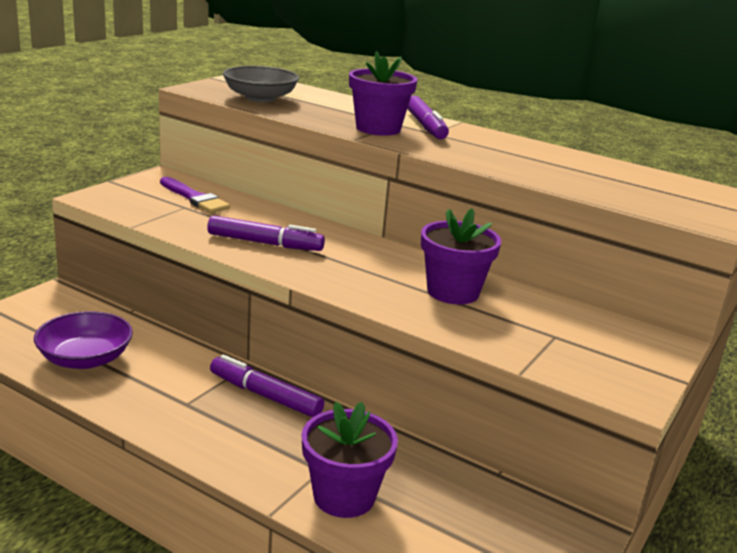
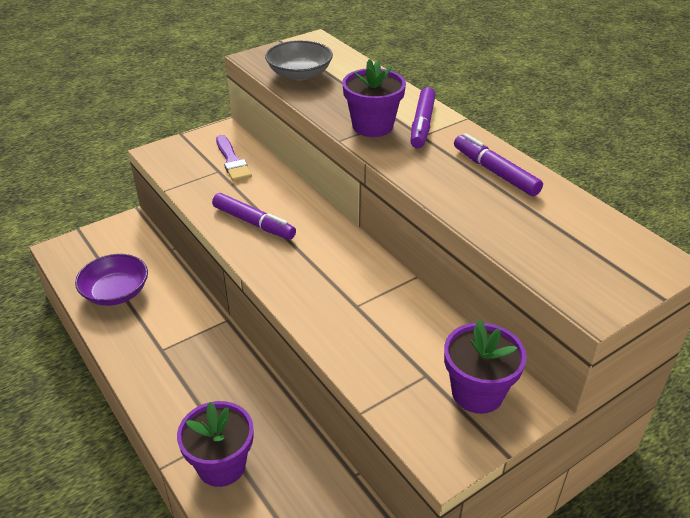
camera: 25 degrees right, 15 degrees up
purple marker [210,355,324,417] -> purple marker moved to [454,133,543,196]
purple flower pot [421,208,501,305] -> purple flower pot moved to [444,319,527,414]

